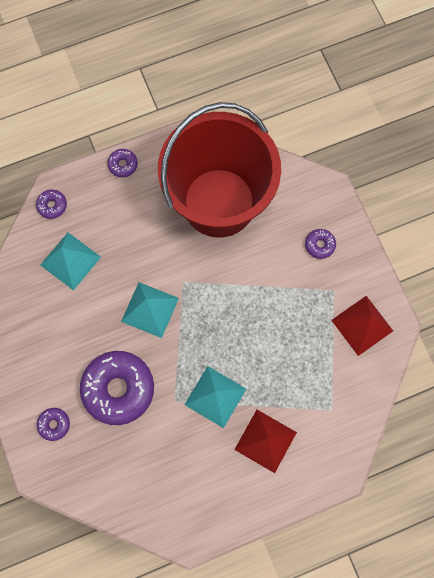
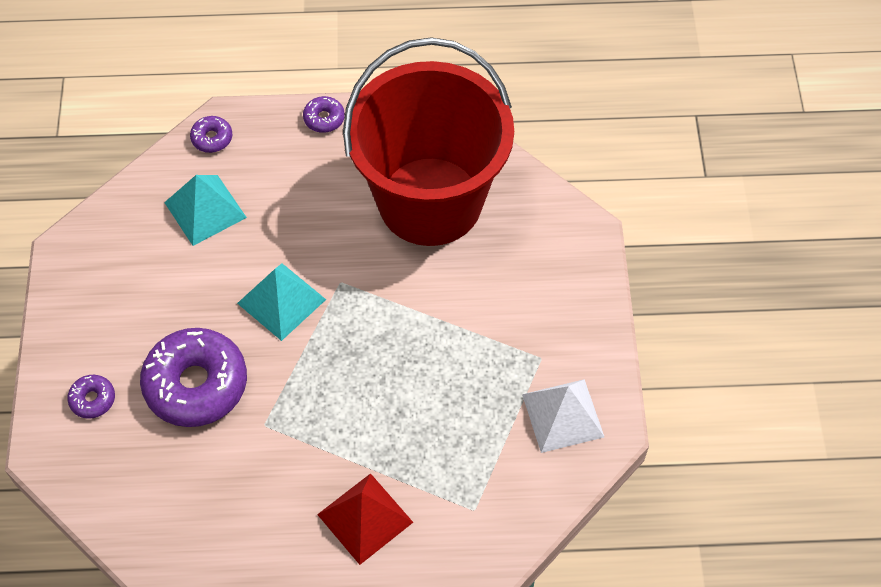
camera: 20 degrees right, 15 degrees down
turquoise pyramid [185,366,246,428] -> none
purple donut [305,229,336,259] -> none
red pyramid [331,296,393,356] -> white pyramid [522,379,604,453]

